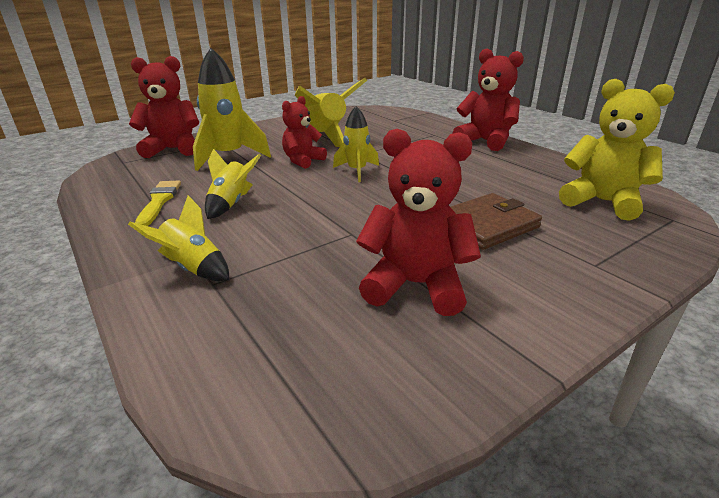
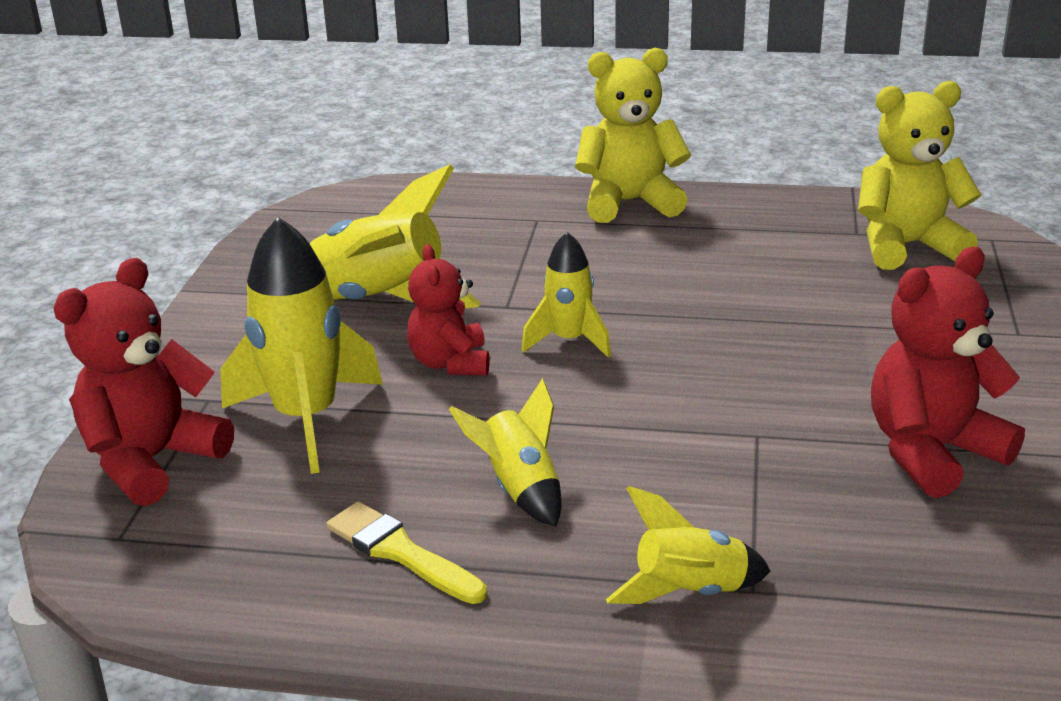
camera: 45 degrees left, 0 degrees up
brown wallet [451,193,542,250] -> none
red teddy bear [452,49,524,151] -> yellow teddy bear [575,48,691,223]

